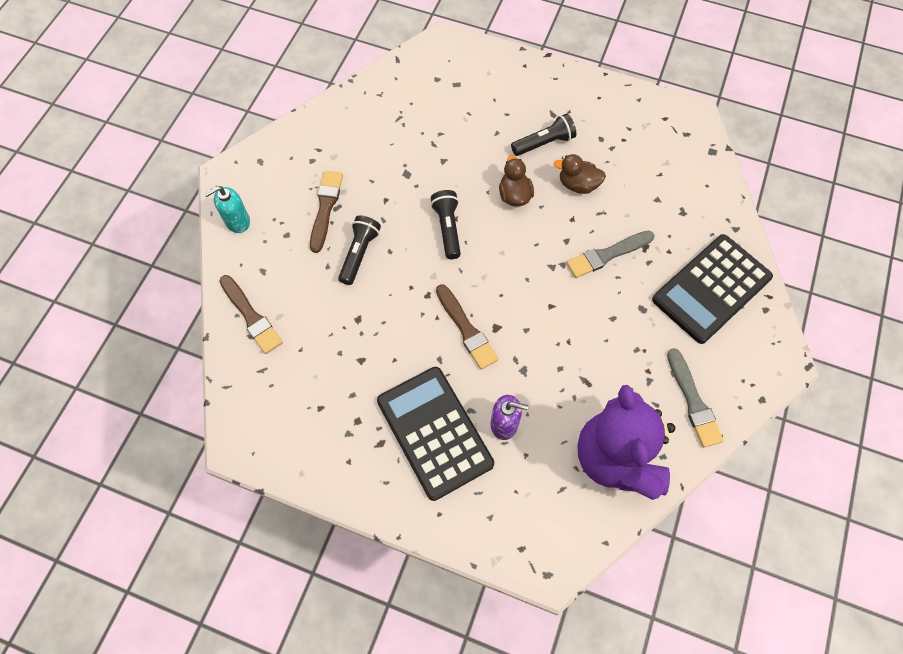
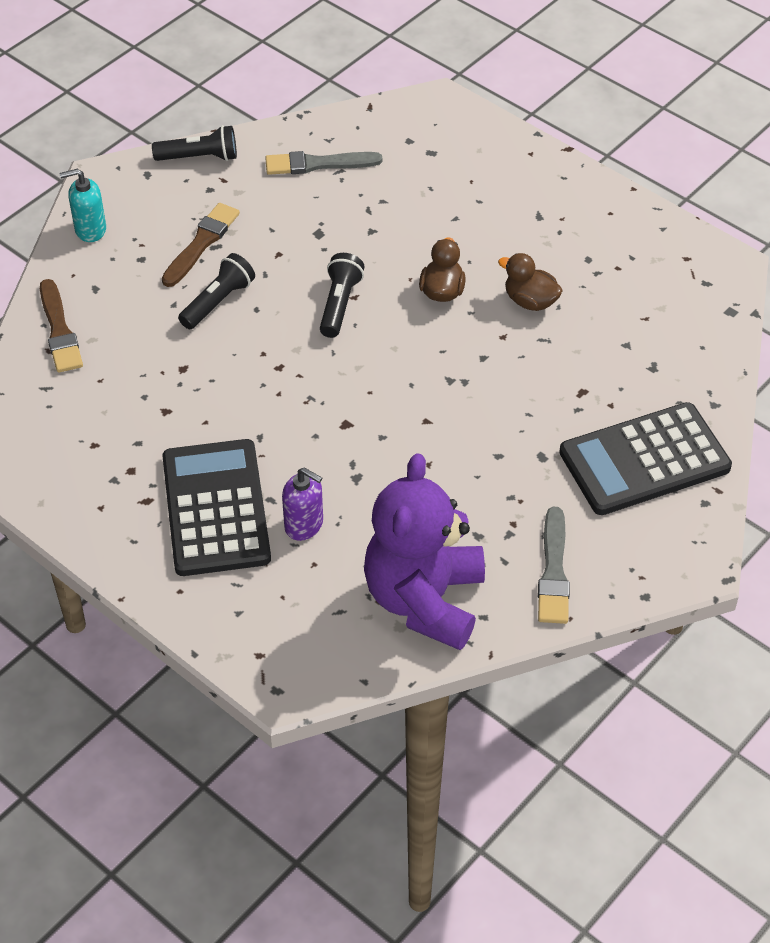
camera: 20 degrees right, 15 degrees down
brown brush [436,284,498,370] -> none
black flashlight [511,113,576,156] -> black flashlight moved to [152,125,237,161]
grey brush [566,230,655,278] -> grey brush moved to [265,151,382,175]

